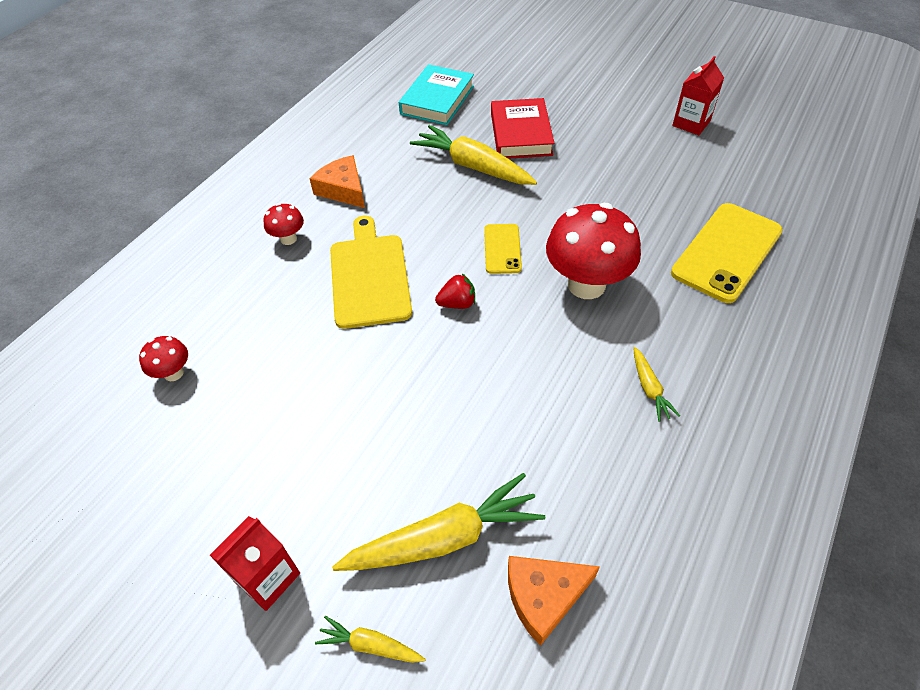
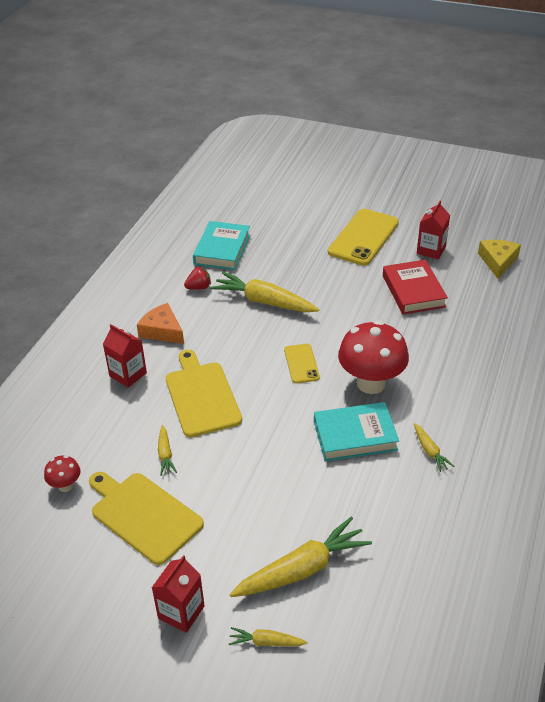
camera: 10 degrees left, 10 degrees down
red mushroom [263,203,304,245] -> red carton [103,324,147,388]
red strawberry [435,274,475,309] -> red strawberry moved to [184,267,211,290]
red book [491,98,555,159] -> red book moved to [383,260,448,314]
orange cheese [508,556,600,646] -> none
yellow phone [671,203,783,303] -> yellow phone moved to [328,209,399,266]
none -> yellow cutting board [89,472,204,565]
none -> yellow carrot [158,425,177,476]
none -> turquoise book [314,402,399,461]
none -> yellow cheese [478,240,521,279]

